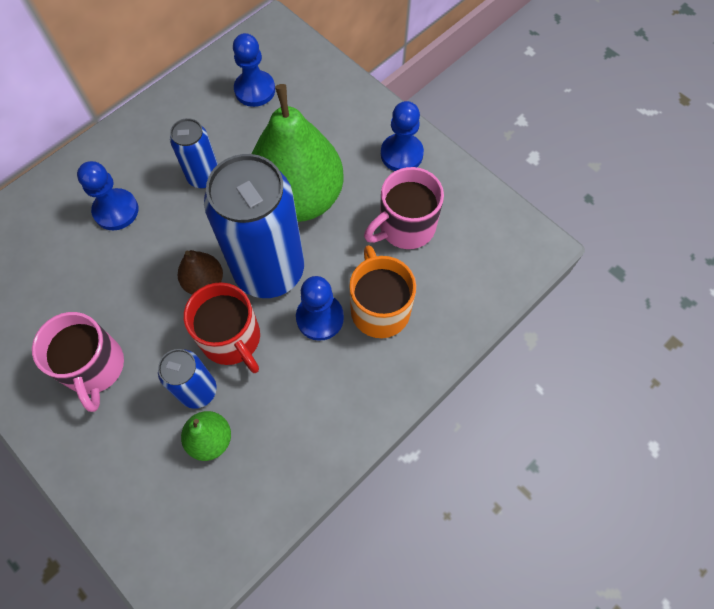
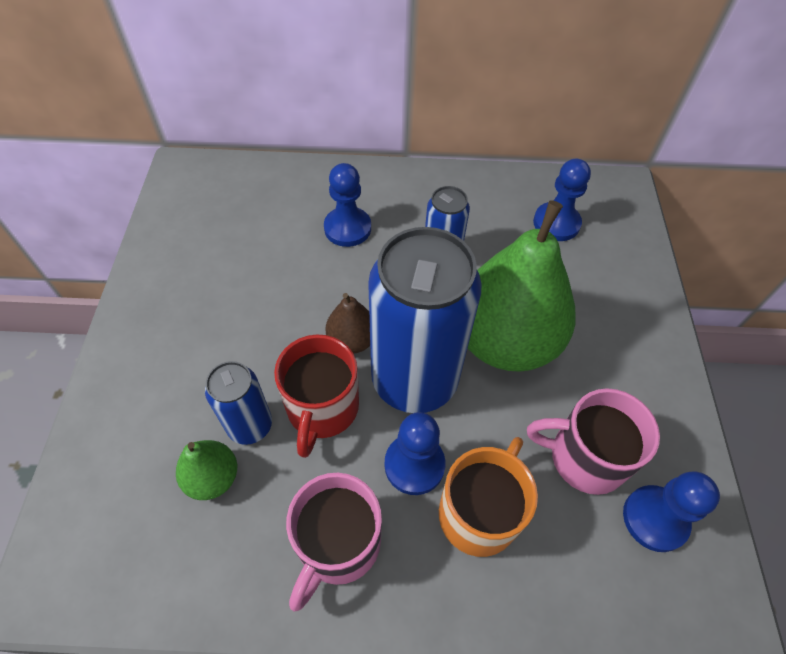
camera: 45 degrees right, 10 degrees down
pink mug [32,312,124,412] -> pink mug moved to [286,473,382,612]
blue pawn [381,101,424,171] -> blue pawn moved to [623,471,720,552]

